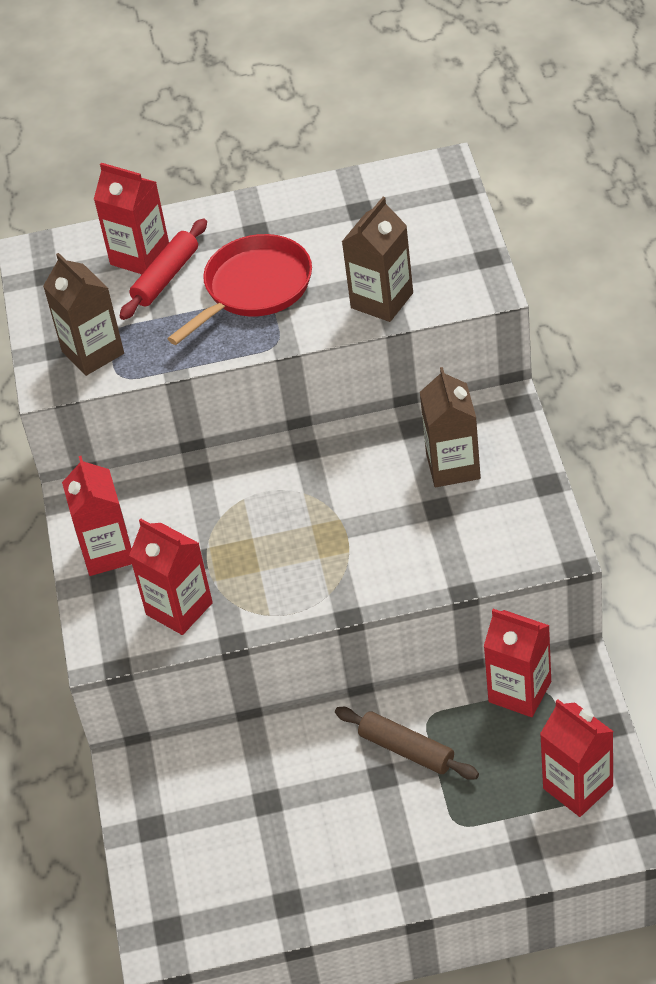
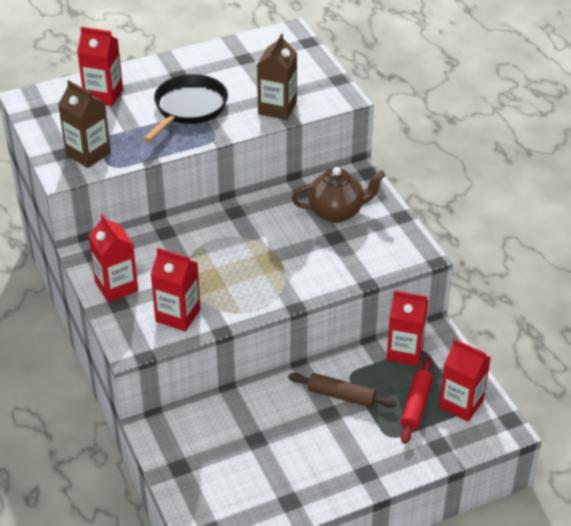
camera: 20 degrees left, 5 degrees down
red rolling pin [120,218,207,320] -> red rolling pin moved to [401,358,433,444]
red pan [167,234,312,345] -> black pan [143,74,228,142]
brown carton [420,367,481,487] -> brown teapot [292,167,385,223]

